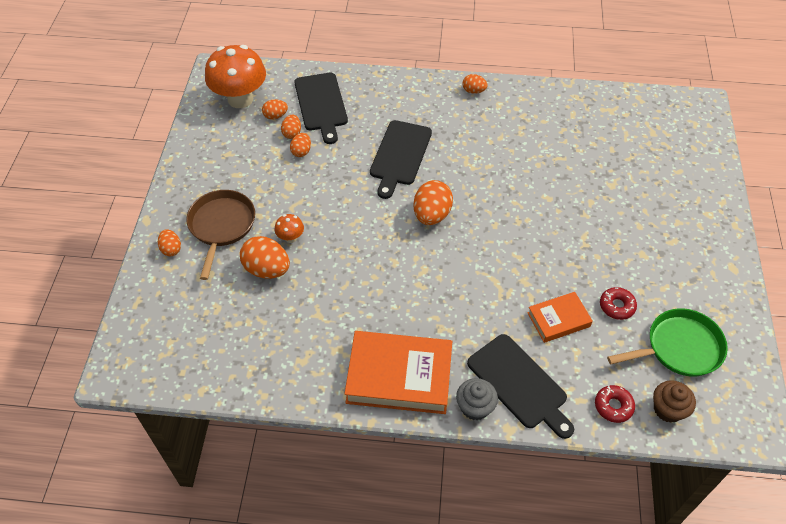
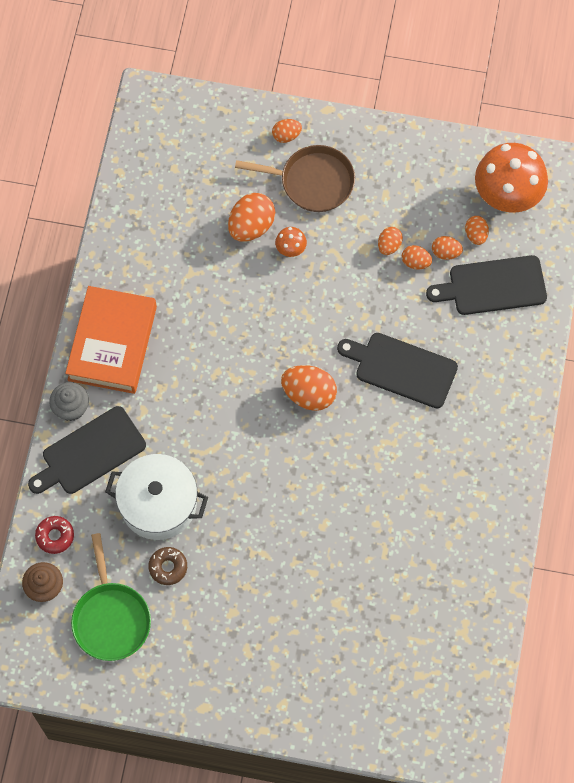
camera: 95 degrees right, 15 degrees up
orange egg [462,74,488,94] -> orange egg moved to [378,227,403,255]
orange book [527,292,593,343] -> white pot [105,454,208,540]
red donut [600,287,637,320] -> brown donut [148,547,187,585]

